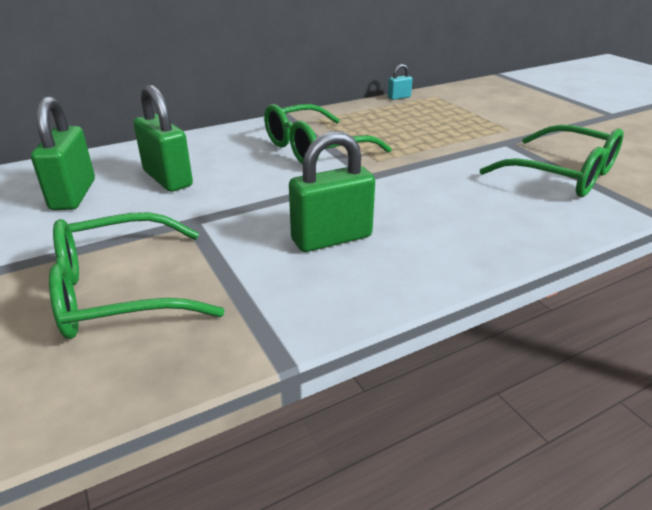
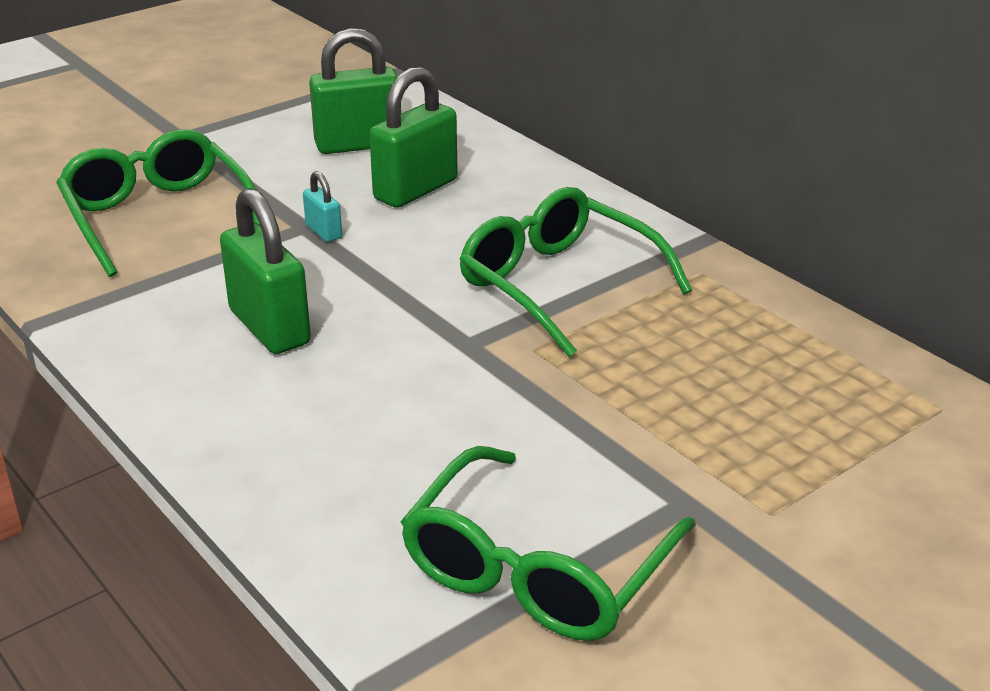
camera: 80 degrees right, 0 degrees up
turquoise padlock [388,64,413,100] -> turquoise padlock moved to [303,171,342,242]

